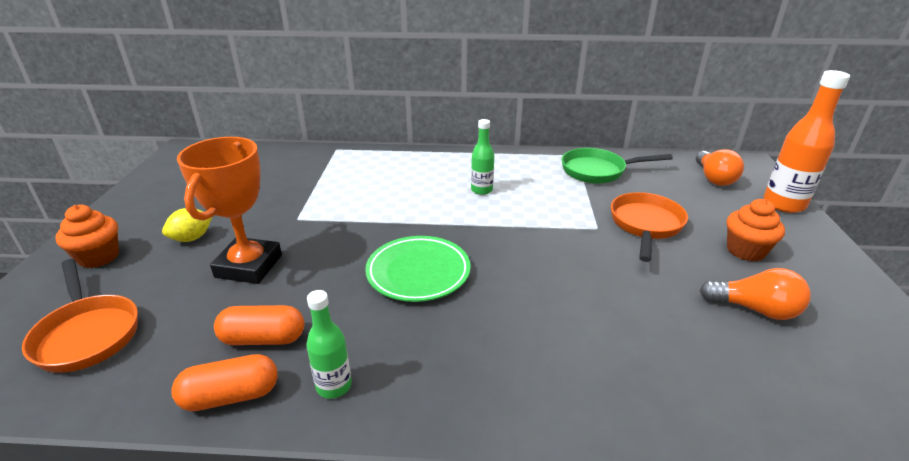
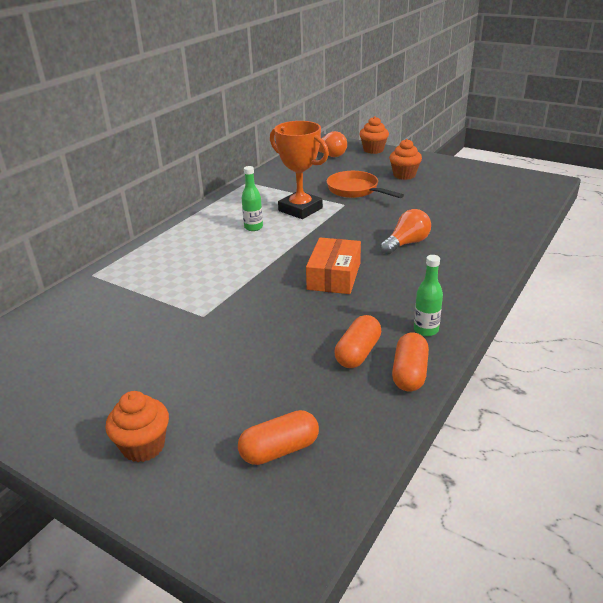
camera: 60 degrees left, 0 degrees up
orange pan [22,259,138,373] -> orange capsule [238,410,319,465]
yellow lemon [162,208,212,242] -> none
orange trophy [177,137,282,284] -> orange trophy moved to [270,121,329,219]
green plate [365,236,471,302] -> orange box [306,237,361,294]
green pan [561,148,673,184] -> none
orange light bulb [699,268,811,320] -> orange light bulb moved to [380,209,431,255]
orange bottle [763,70,850,213] -> orange cupcake [359,116,389,154]

